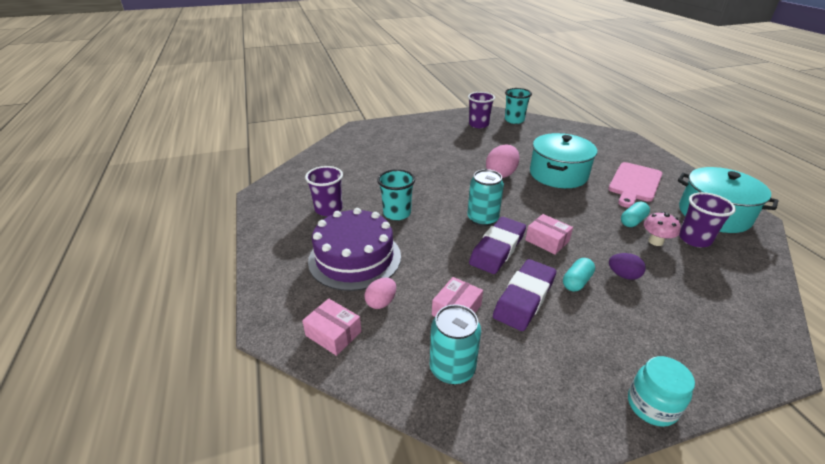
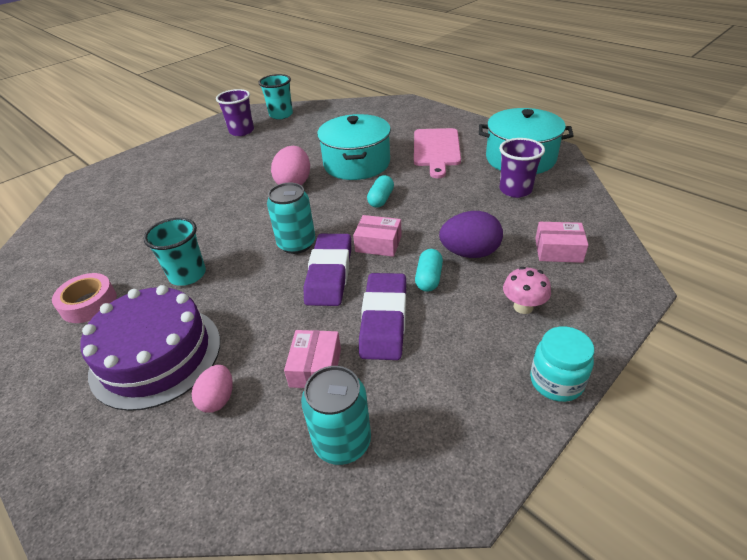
camera: 25 degrees left, 5 degrees up
pink box [302,299,362,356] -> pink box moved to [535,222,588,263]
purple cup [305,166,343,216] -> pink tape [52,273,117,323]
purple egg [609,253,646,280] -> purple egg [439,211,503,258], size x1.63
turquoise capsule [621,202,650,227] -> turquoise capsule moved to [367,175,394,208]
pink mushroom [644,212,681,246] -> pink mushroom moved to [503,267,551,314]

